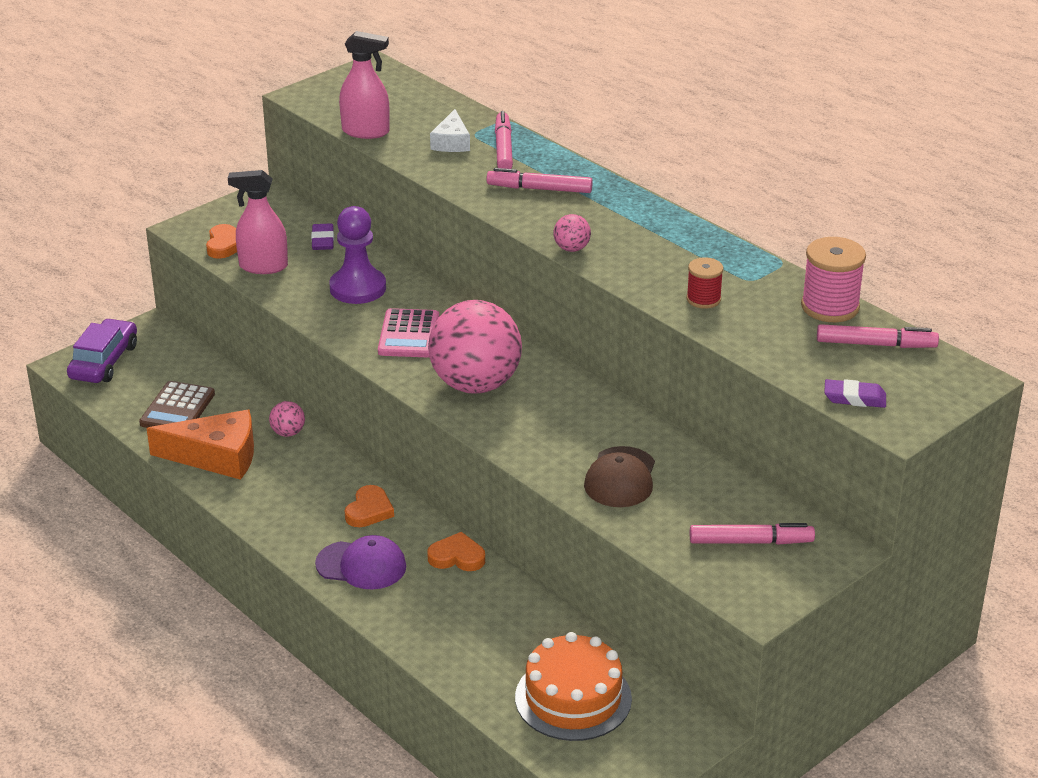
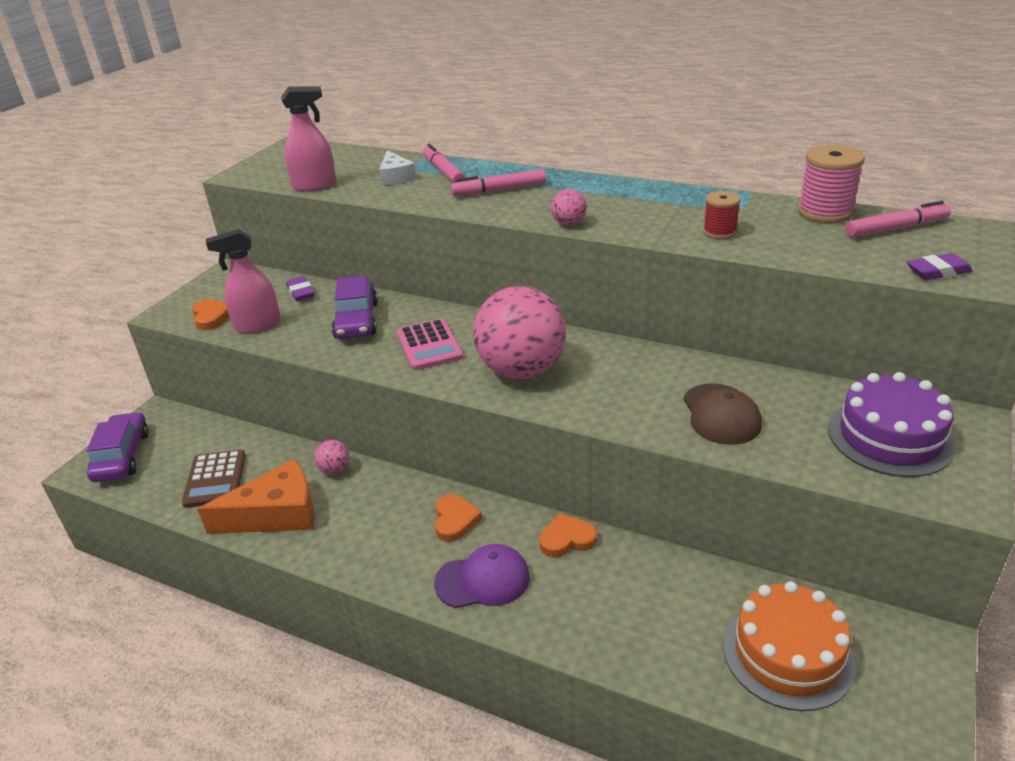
camera: 20 degrees left, 0 degrees up
purple pawn [329,206,386,304] -> purple car [331,275,378,339]
pink marker [690,523,815,545] -> purple cake [828,372,956,477]

